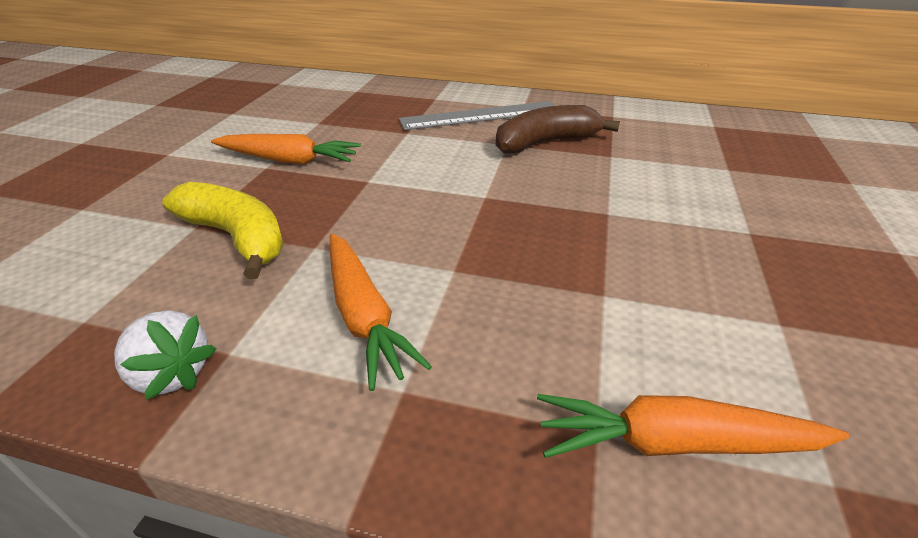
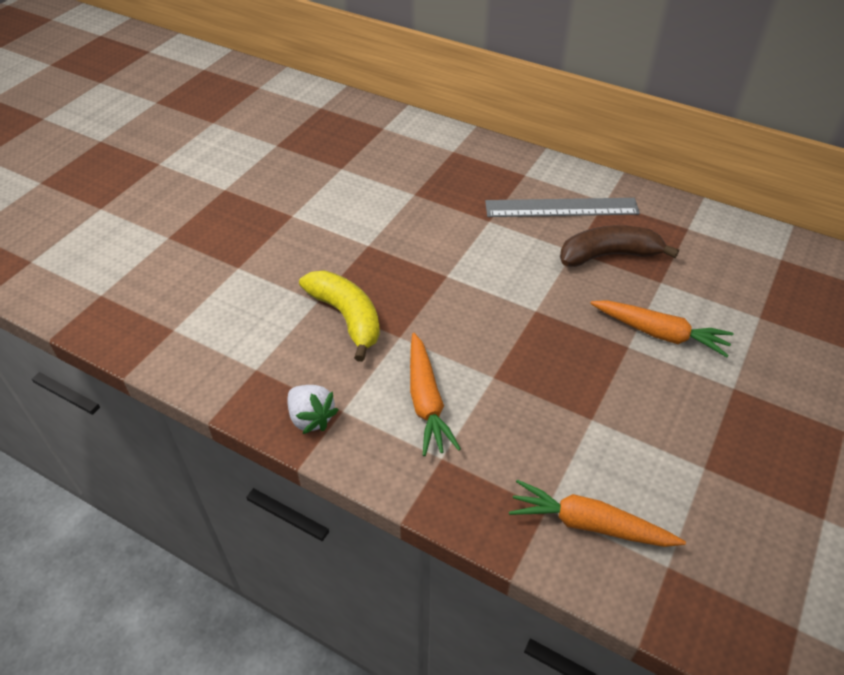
camera: 15 degrees right, 10 degrees up
orange carrot [211,134,361,164] -> orange carrot moved to [590,300,734,357]

